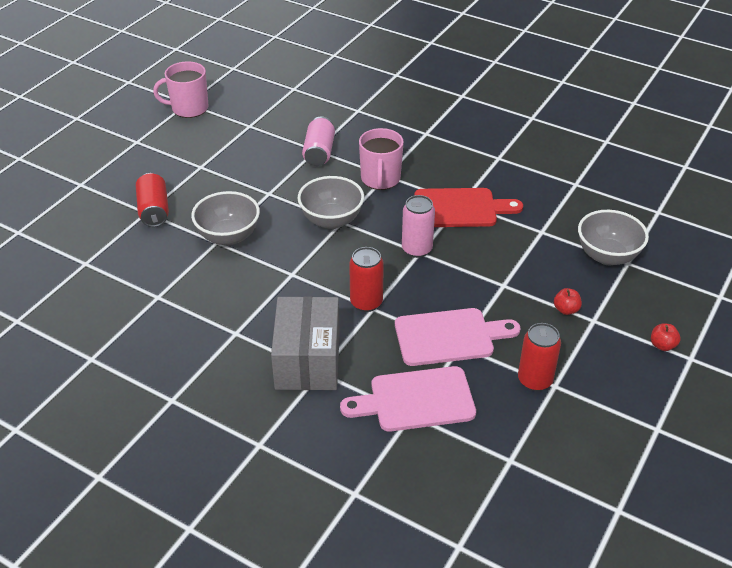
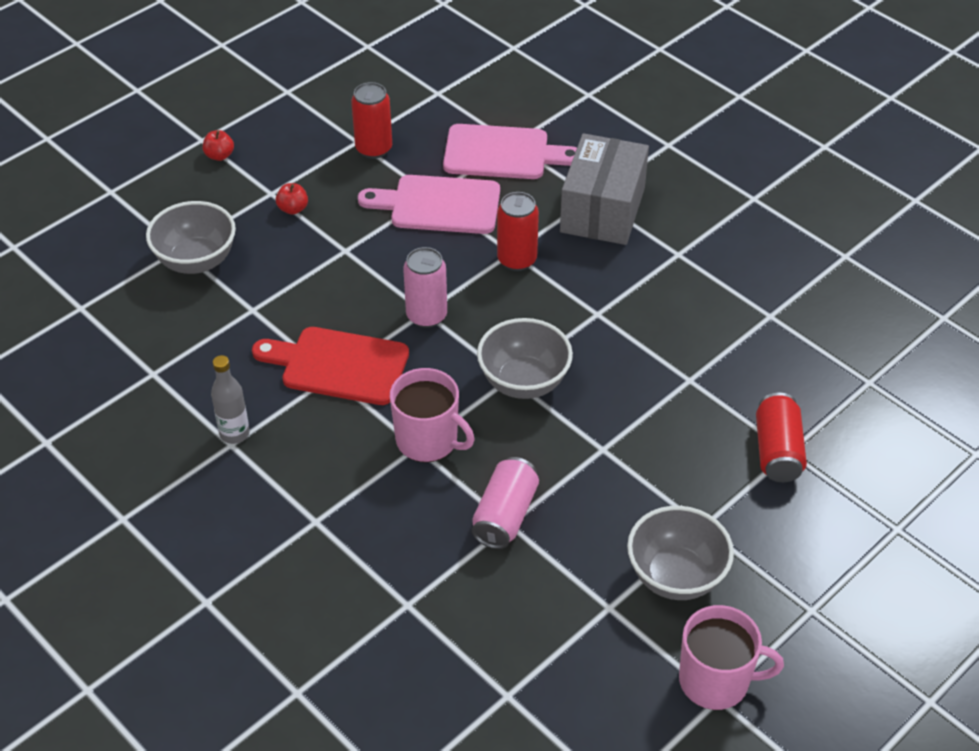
camera: 165 degrees left, 5 degrees up
grey bowl [191,191,260,246] -> grey bowl moved to [627,506,734,600]
pink mug [359,128,404,190] -> pink mug turned 105 degrees clockwise [390,368,475,462]
none -> grey bottle [211,355,250,444]

